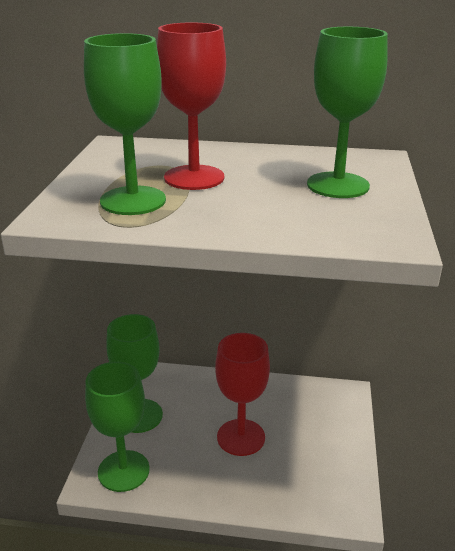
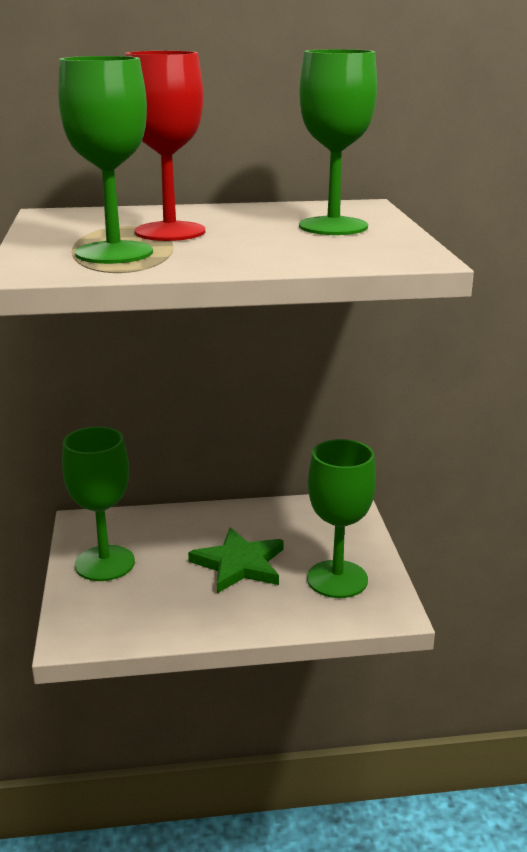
camera: 15 degrees left, 5 degrees down
green goblet [85,362,150,492] -> green goblet moved to [307,439,376,598]
red goblet [215,333,270,456] -> green star [188,527,283,593]

